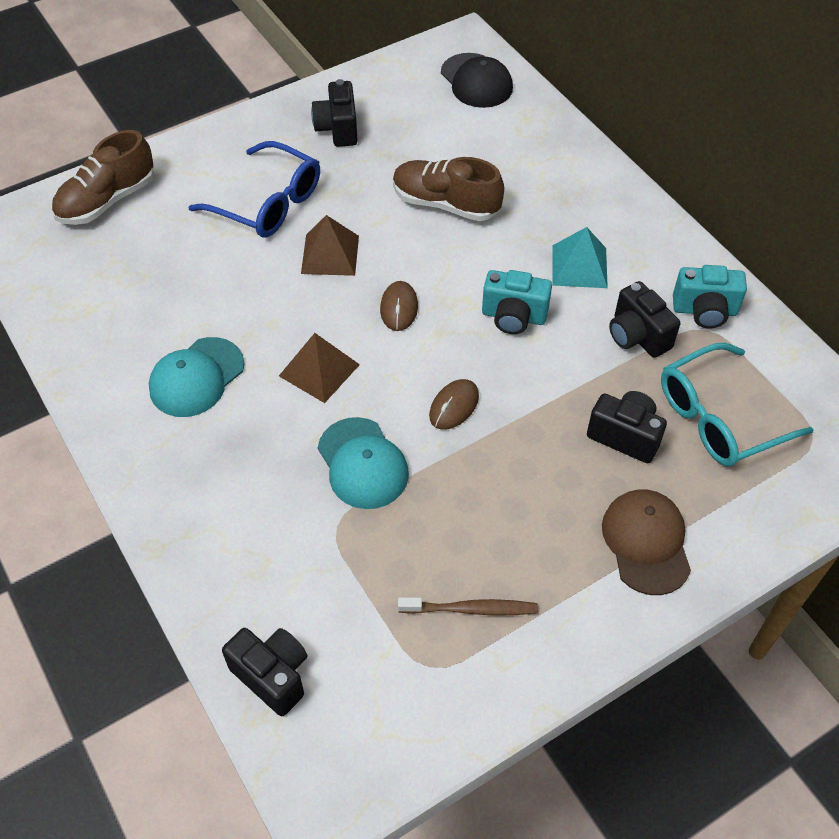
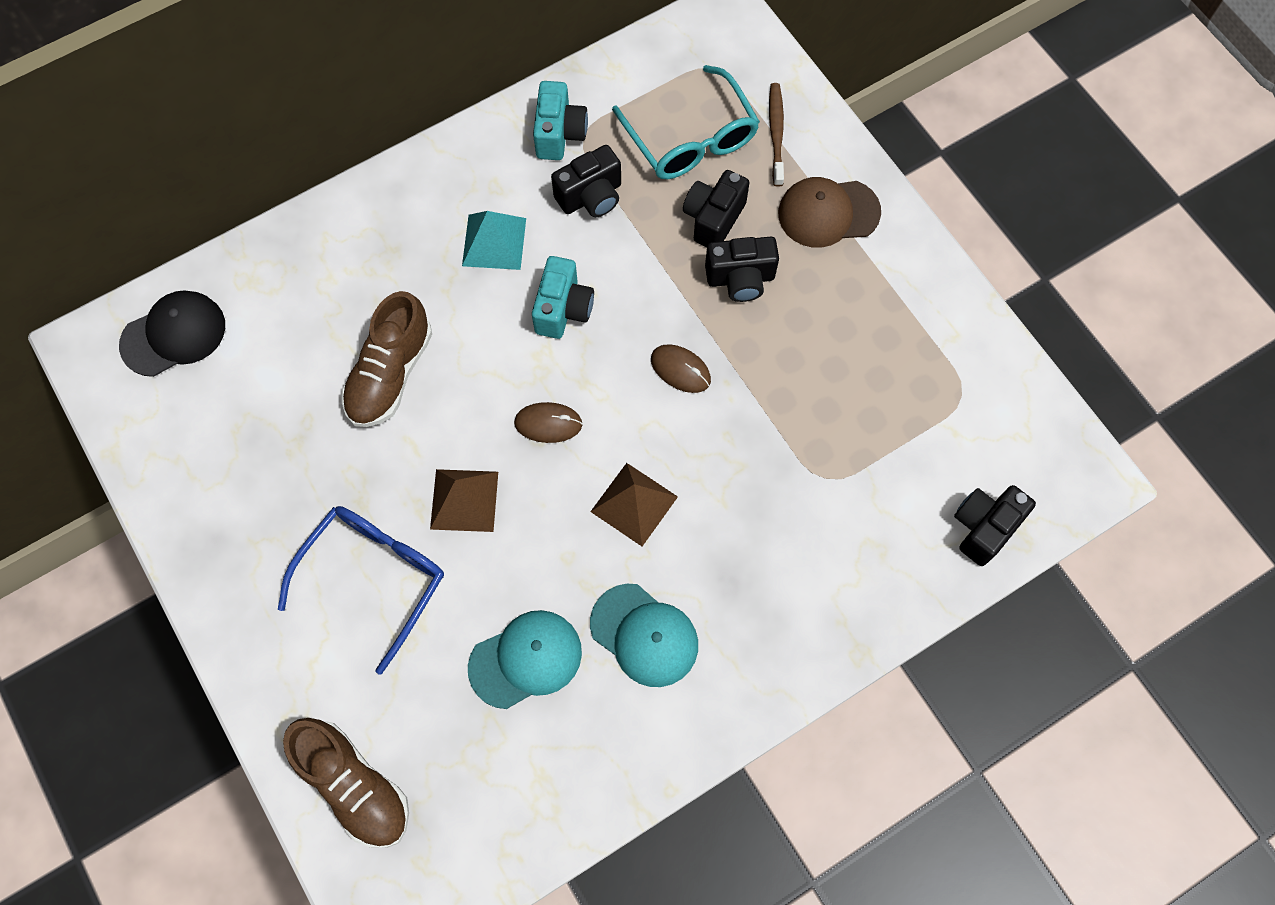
camera: 90 degrees left, 15 degrees up
black camera [311,79,358,147] -> black camera moved to [705,237,779,302]
turquoise cap [318,417,409,509] -> turquoise cap moved to [468,610,582,709]
brown toothbrush [398,597,538,616] -> brown toothbrush moved to [769,83,784,187]

